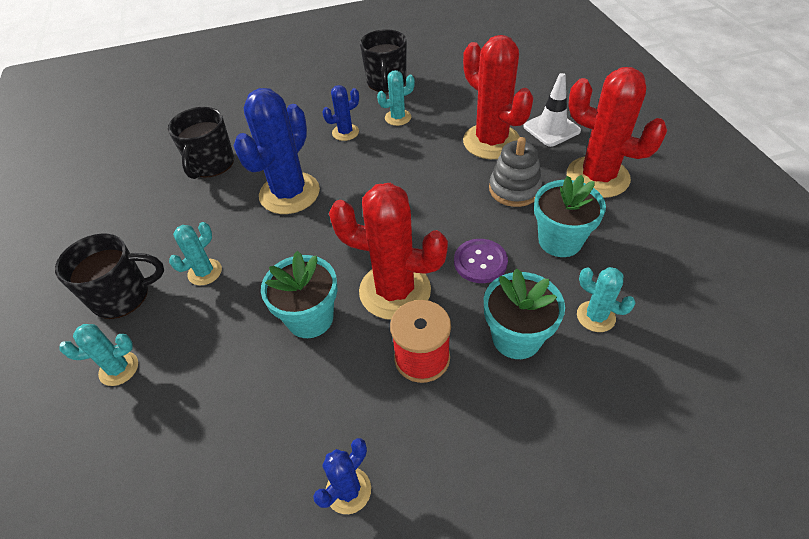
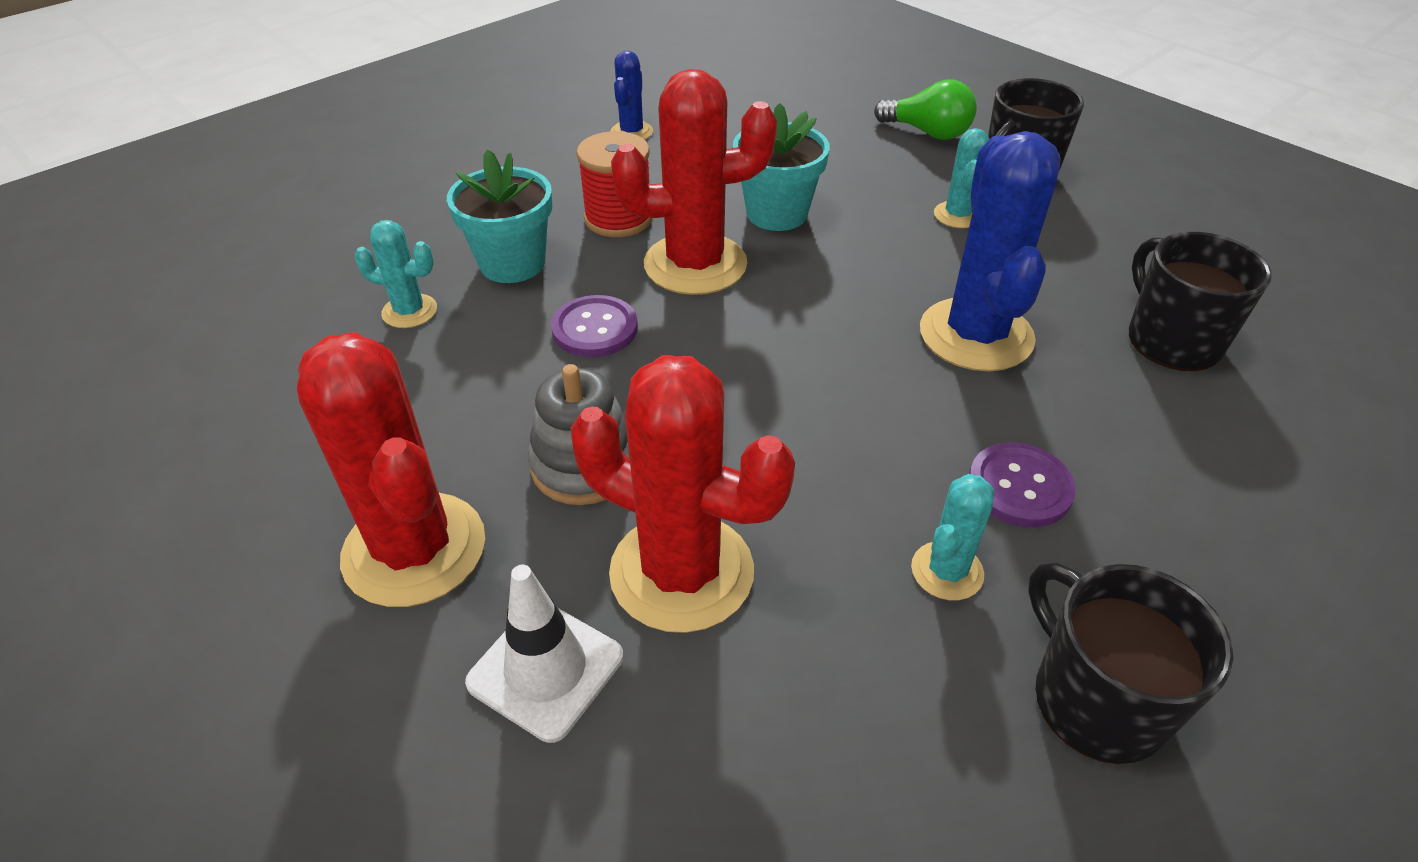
camera: 150 degrees right, 5 degrees down
turquoise cactus [59,324,138,386] -> green light bulb [874,79,977,140]
blue cactus [322,85,359,141] -> purple button [969,442,1076,527]
turquoise flower pot [534,175,606,257] -> none
red cactus [567,67,667,198] -> red cactus turned 45 degrees clockwise [297,332,485,607]

